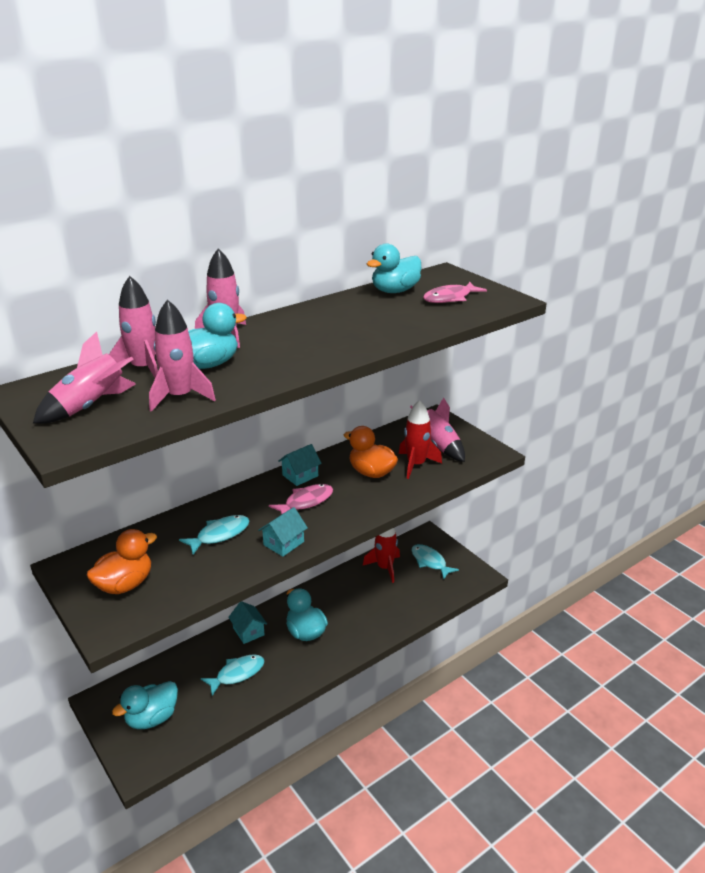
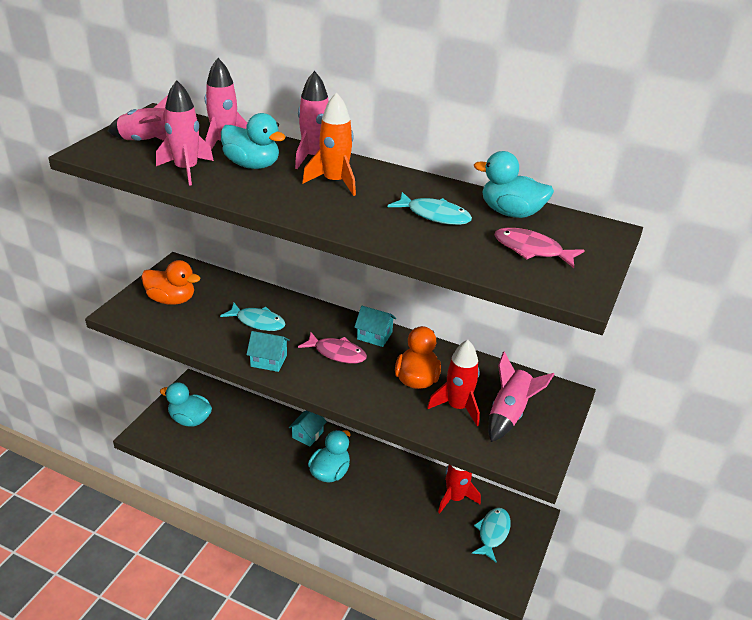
camera: 60 degrees right, 5 degrees up
turquoise fish [201,654,265,696] -> turquoise fish moved to [388,192,472,225]
none -> orange rocket [302,92,356,196]

